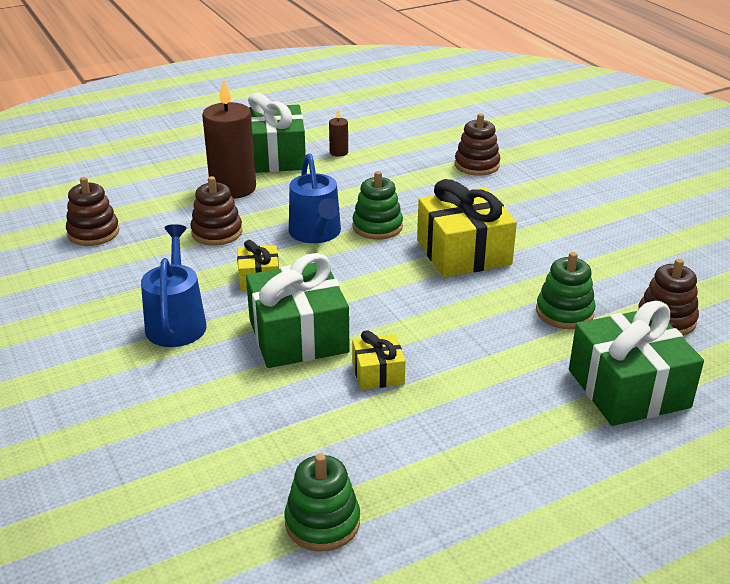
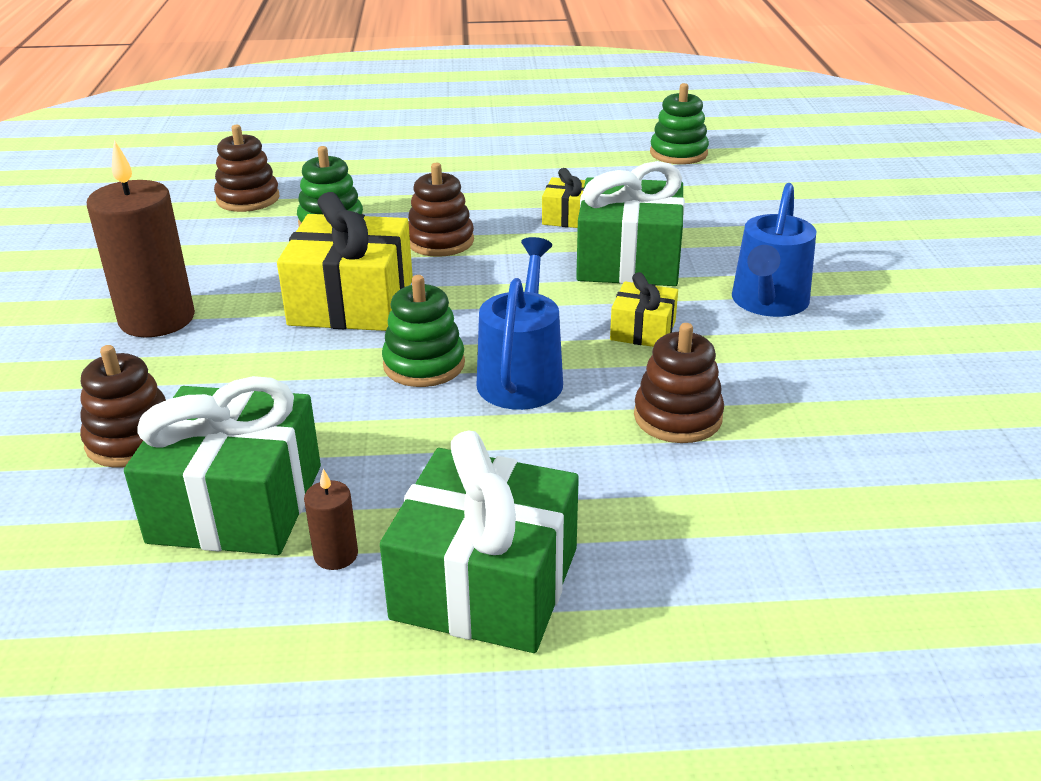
camera: 155 degrees left, 0 degrees up
brown stacking toy [66,177,119,246] -> brown stacking toy moved to [408,163,474,257]
brown candle [202,78,256,199] -> brown candle moved to [87,140,195,337]
green gift [569,301,704,426] -> green gift moved to [124,376,321,555]

